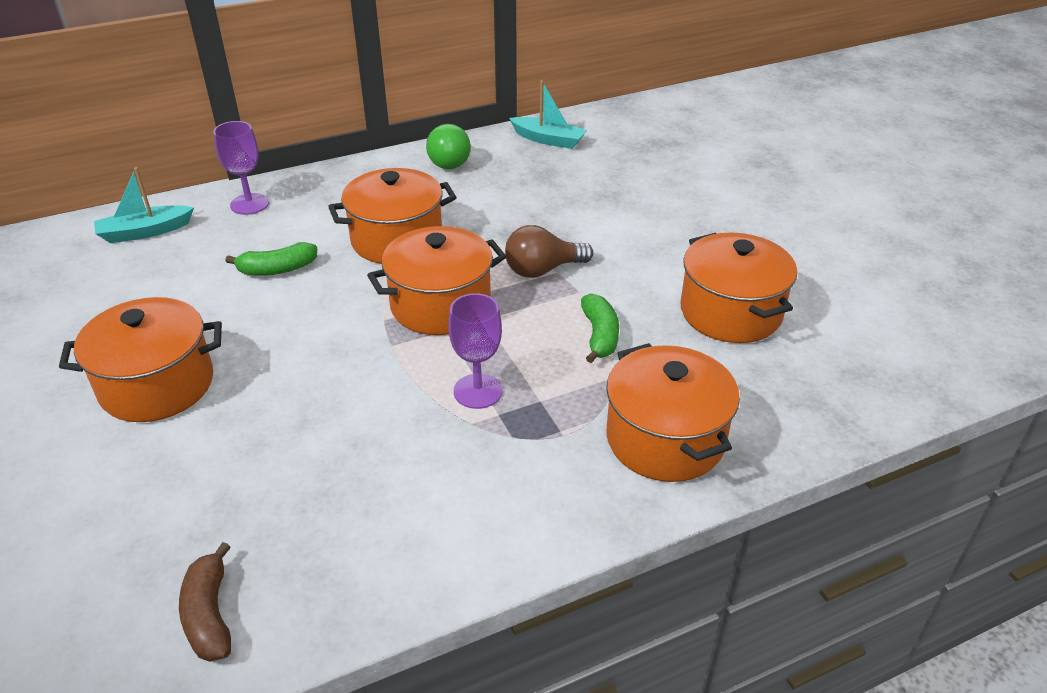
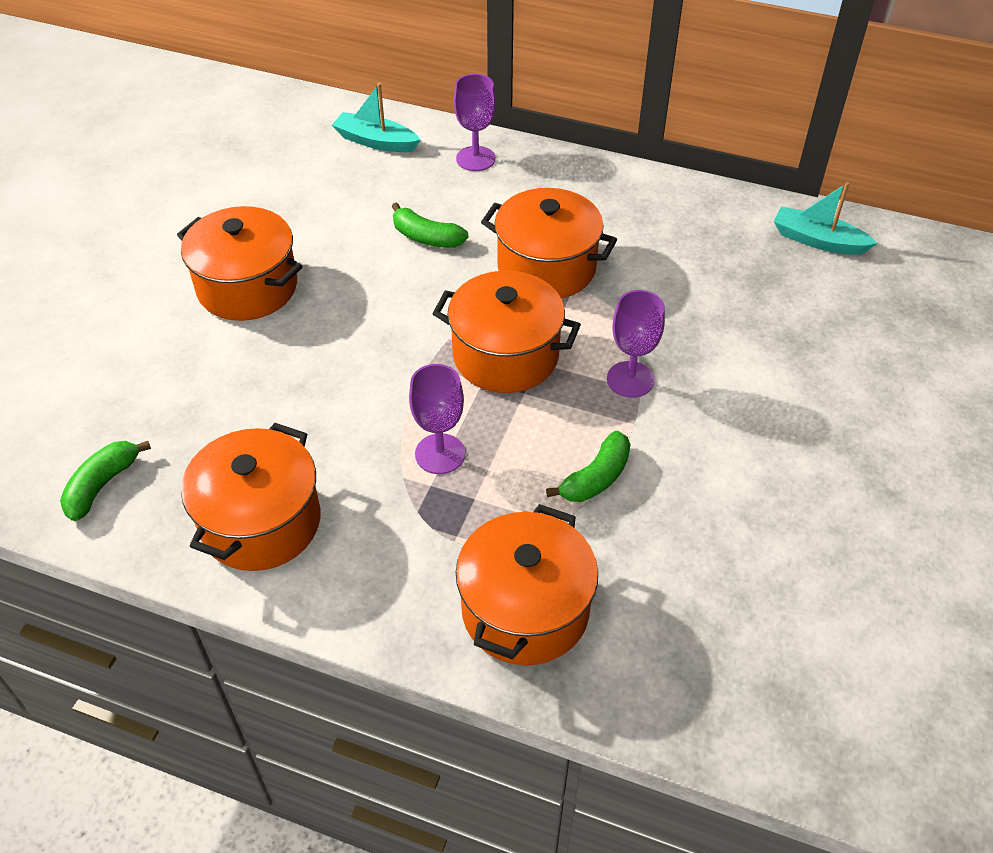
camera: 45 degrees right, 10 degrees up
brown banana [179,542,231,662] -> green banana [60,441,151,521]
green light bulb [426,124,471,169] -> none
brown light bulb [505,225,593,278] -> purple goblet [607,290,665,398]
turquoise boat [509,80,587,149] -> turquoise boat turned 135 degrees clockwise [774,182,878,255]
orange pot [681,233,797,343] -> orange pot moved to [181,423,320,571]

